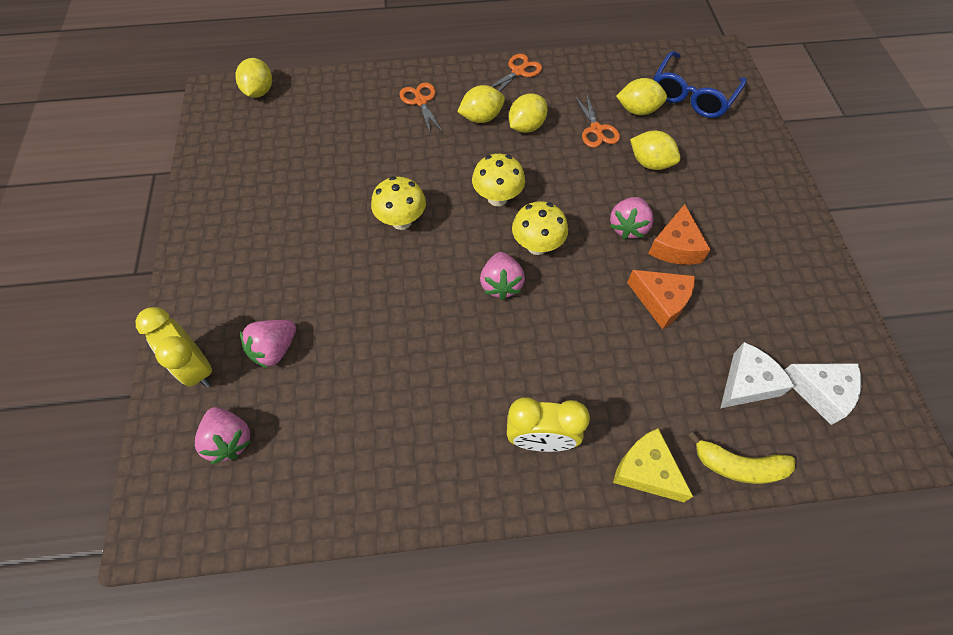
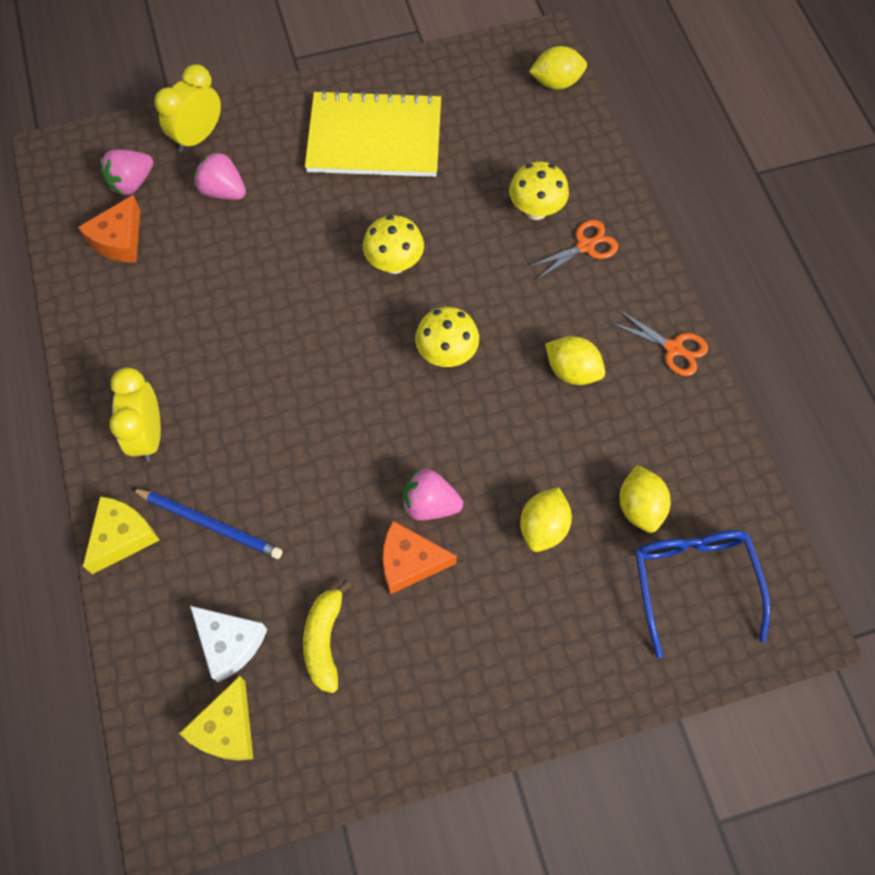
camera: 80 degrees right, 5 degrees up
yellow lemon [457,85,505,123] -> none
pink strawberry [480,252,525,300] -> none
yellow mushroom [512,201,568,255] -> yellow mushroom moved to [509,161,569,220]
orange scissors [574,93,620,148] -> none
orange cheese [627,270,695,329] -> orange cheese moved to [78,195,140,263]
blue glasses [654,51,747,118] -> blue glasses turned 60 degrees clockwise [635,530,770,658]
yellow banana [688,431,795,484] -> yellow banana moved to [303,580,351,693]
white cheese [784,363,861,425] -> yellow cheese [179,676,253,760]
none -> blue pencil [131,488,283,559]
none -> yellow notebook [305,90,441,177]

